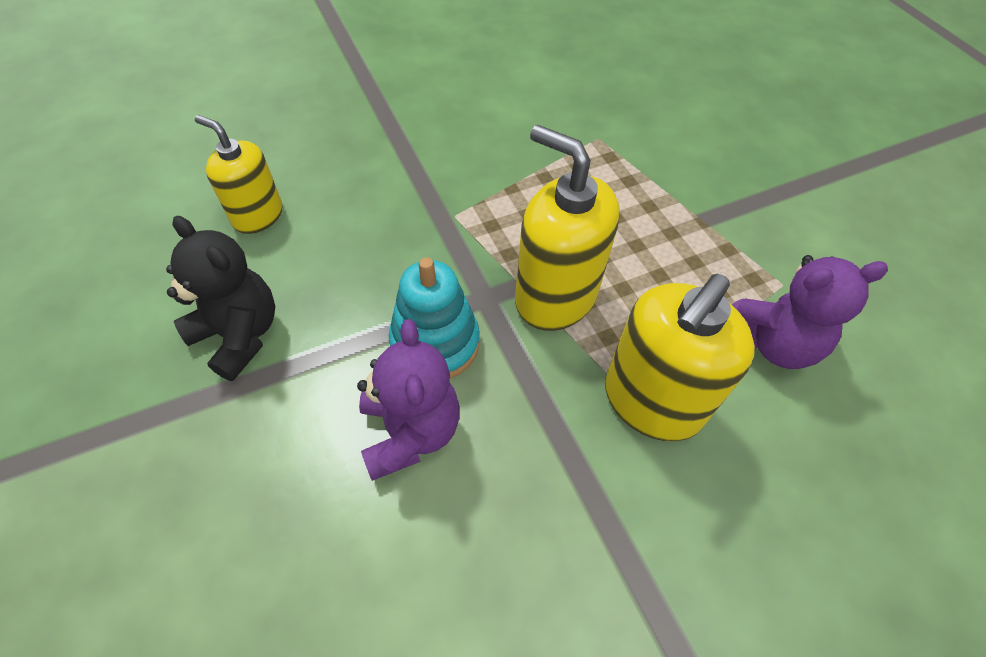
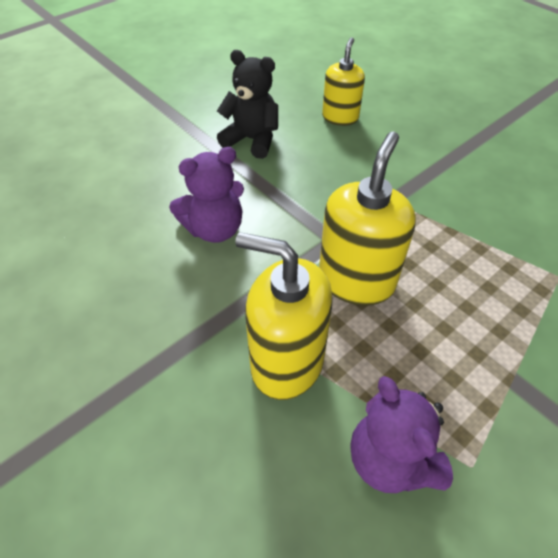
camera: 75 degrees right, 5 degrees down
black teddy bear [166,216,275,381] -> black teddy bear turned 90 degrees counterclockwise [217,50,278,159]
turquoise stacking toy [389,257,480,379] -> none

